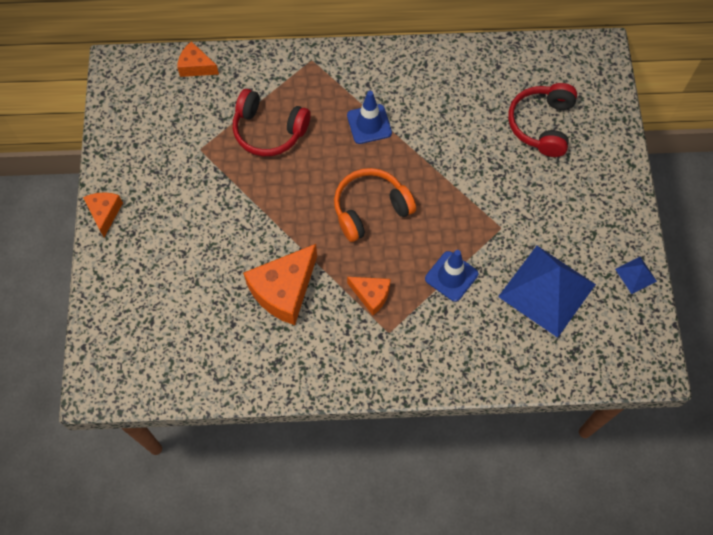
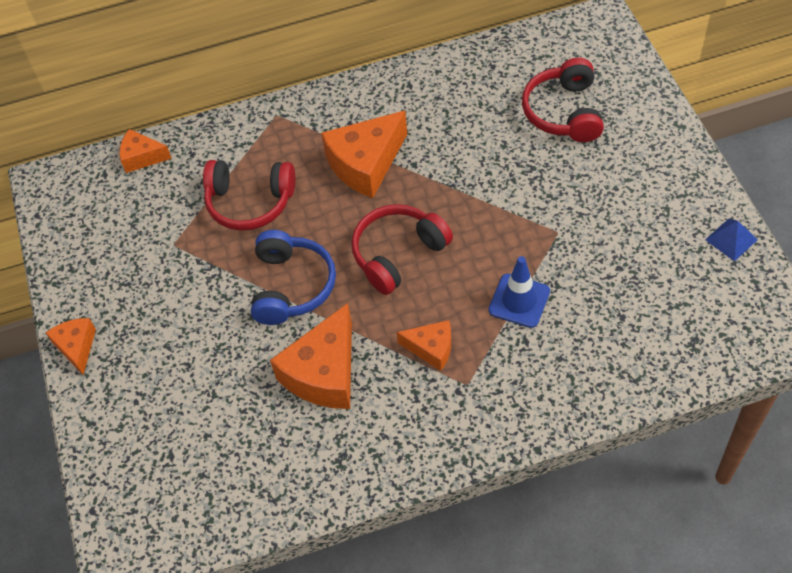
camera: 10 degrees left, 10 degrees down
orange headphones [334,168,416,242] -> red headphones [351,204,453,295]
blue traffic cone [347,91,392,144] -> orange cheese [321,111,407,198]
blue pyramid [498,246,596,338] -> none
none -> blue headphones [251,230,336,325]

